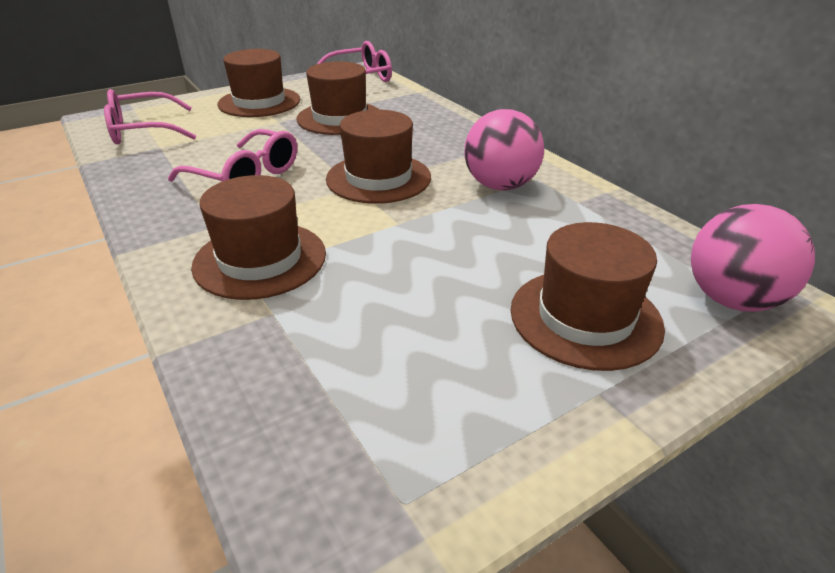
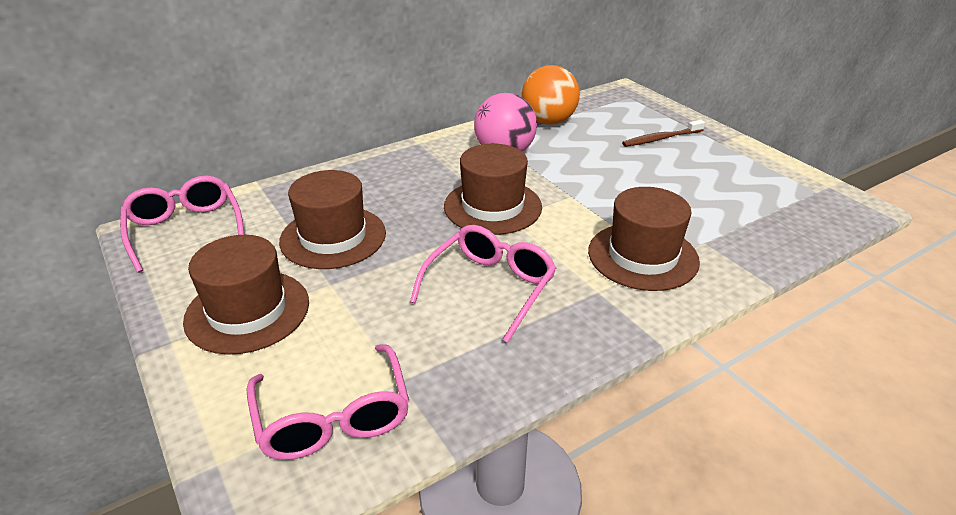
camera: 90 degrees left, 0 degrees up
brown hat [510,222,665,371] -> brown toothbrush [622,120,705,147]
pink ball [691,204,815,312] -> none
none -> orange ball [522,65,580,125]

